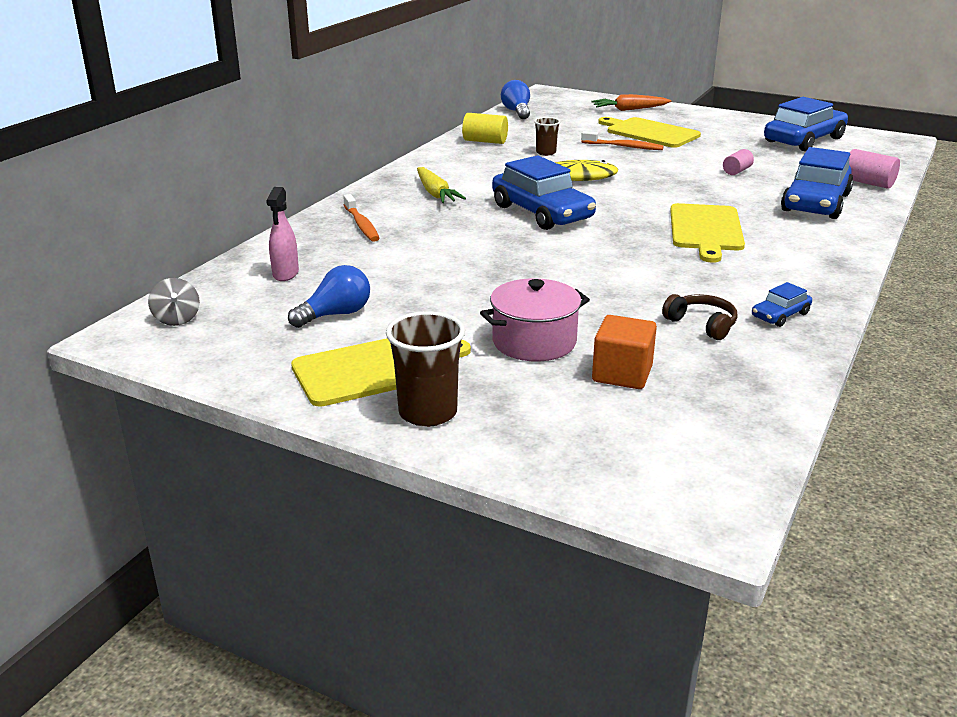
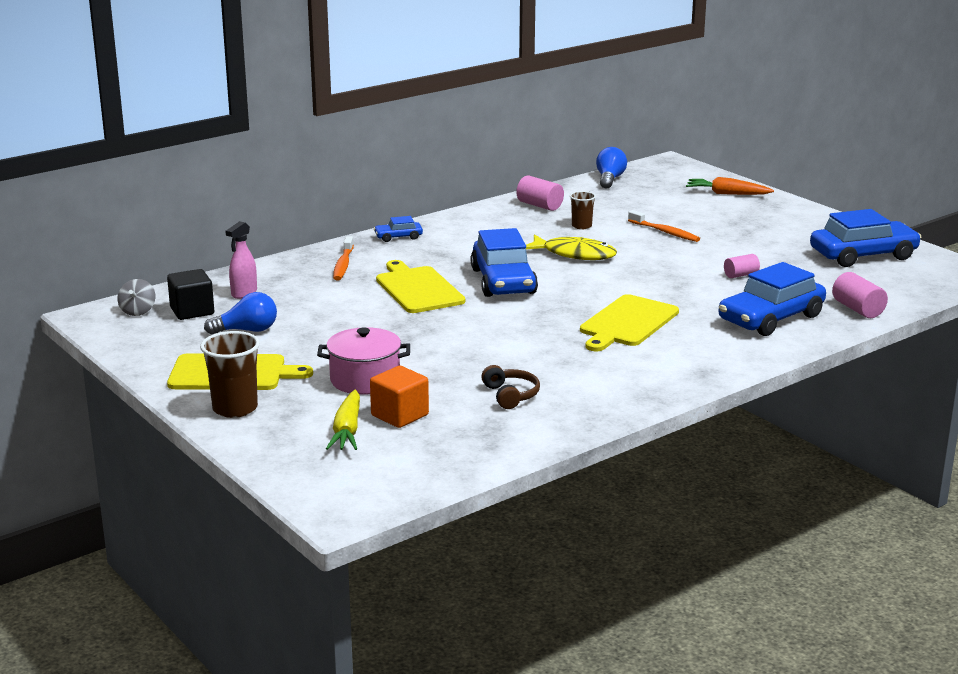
camera: 25 degrees right, 5 degrees down
yellow carrot [417,167,466,203] -> yellow carrot moved to [326,390,360,450]
yellow cylinder [462,113,508,144] -> pink cylinder [516,175,564,211]
yellow cutting board [598,117,701,148] -> yellow cutting board moved to [376,260,465,313]
blue car [752,282,812,327] -> blue car moved to [374,216,423,242]
none -> black cube [167,269,214,320]

